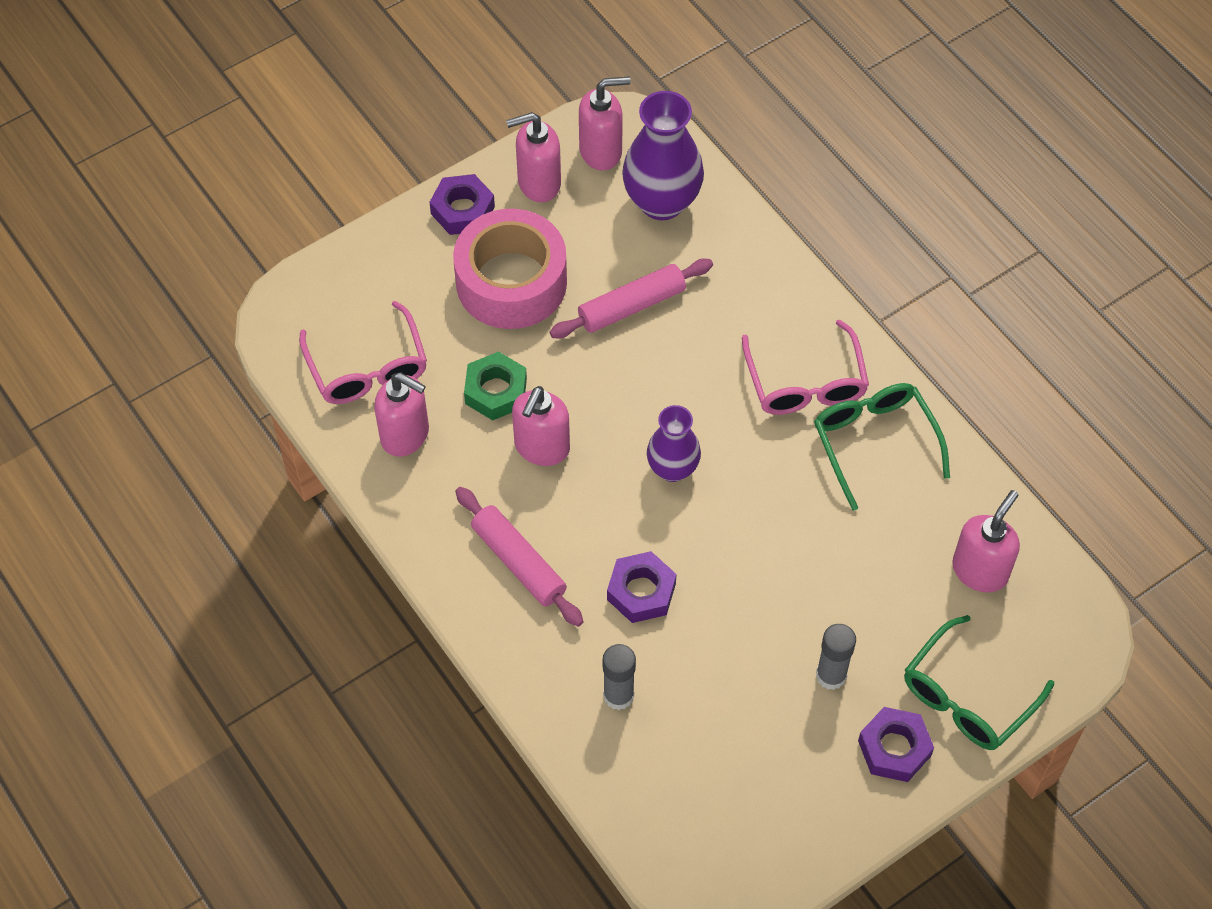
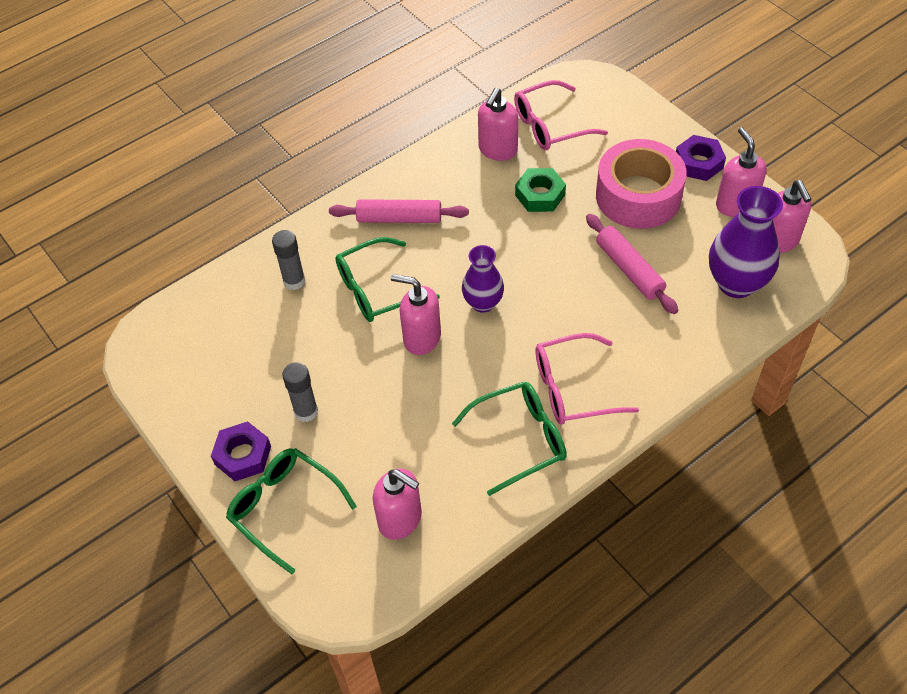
camera: 90 degrees right, 5 degrees down
pink rolling pin [455,487,584,627] -> pink rolling pin turned 45 degrees clockwise [329,199,469,223]
pink soap dispenser [512,386,570,466] -> pink soap dispenser moved to [391,274,441,355]
purple nut [607,551,676,623] -> green glasses [335,237,440,322]

